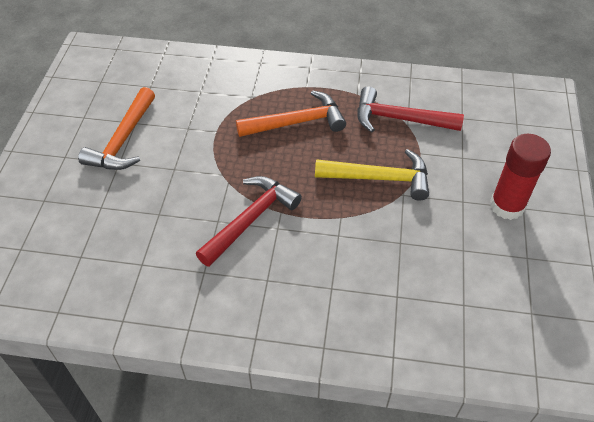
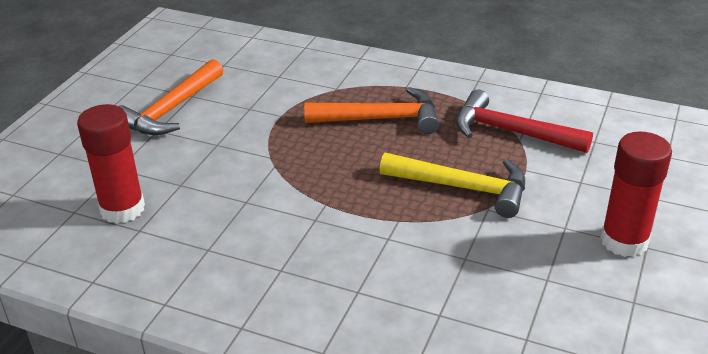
camera: 15 degrees right, 15 degrees down
red hammer [196,176,302,267] -> none
none -> red glue stick [77,104,145,224]

